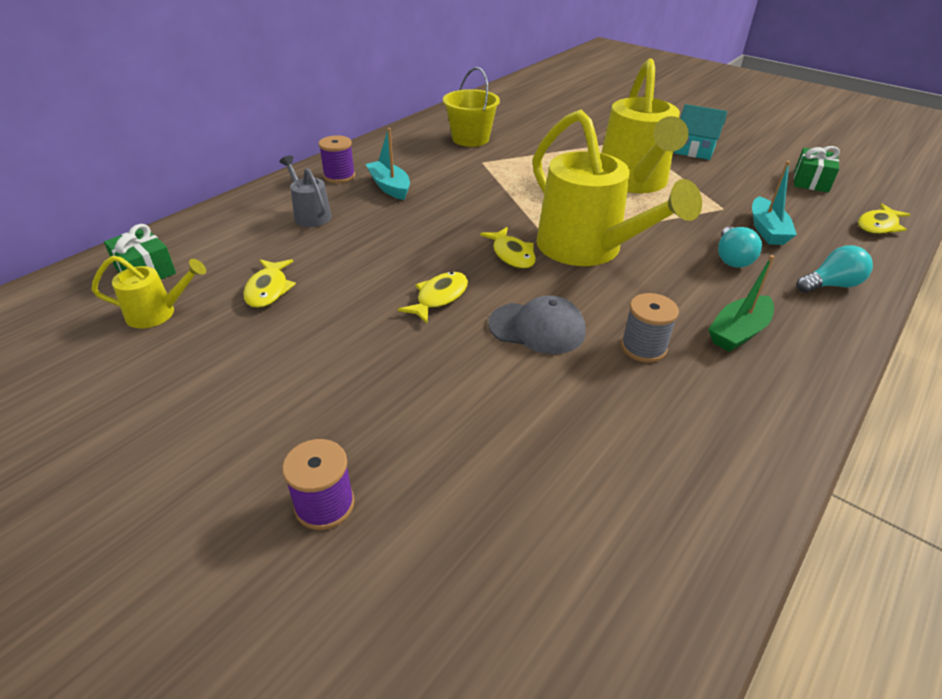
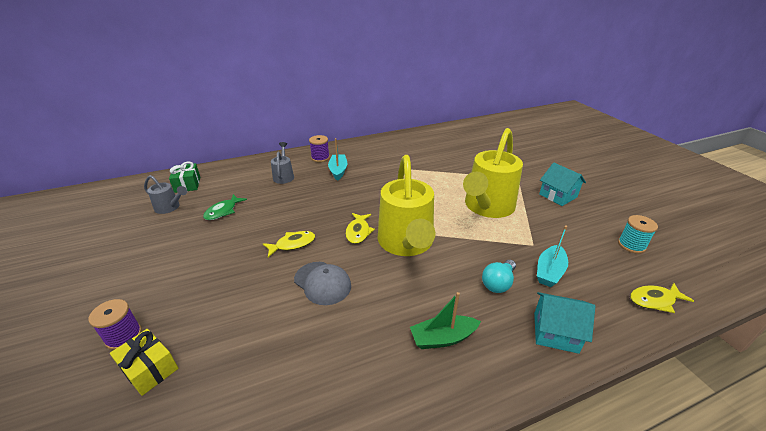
camera: 30 degrees right, 5 degrees down
yellow watering can [91,256,206,328] -> grey watering can [144,175,187,214]
yellow fish [243,259,296,308] -> green fish [203,194,247,220]
yellow bucket [443,67,500,147] -> none
grey spool [621,293,679,363] -> none
green gift [794,146,840,193] -> turquoise spool [618,215,658,254]
turquoise light bulb [797,245,873,293] -> turquoise house [534,292,595,354]
none -> yellow gift [110,329,178,396]

